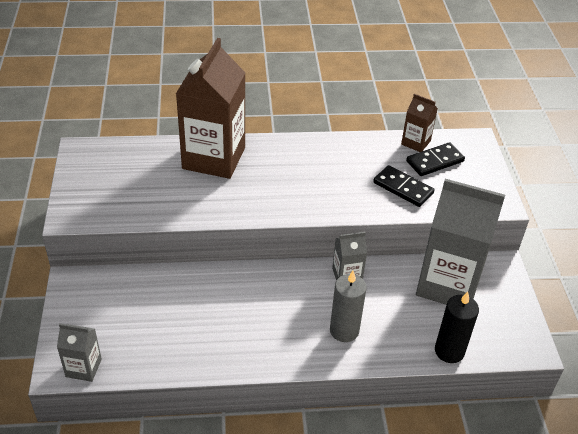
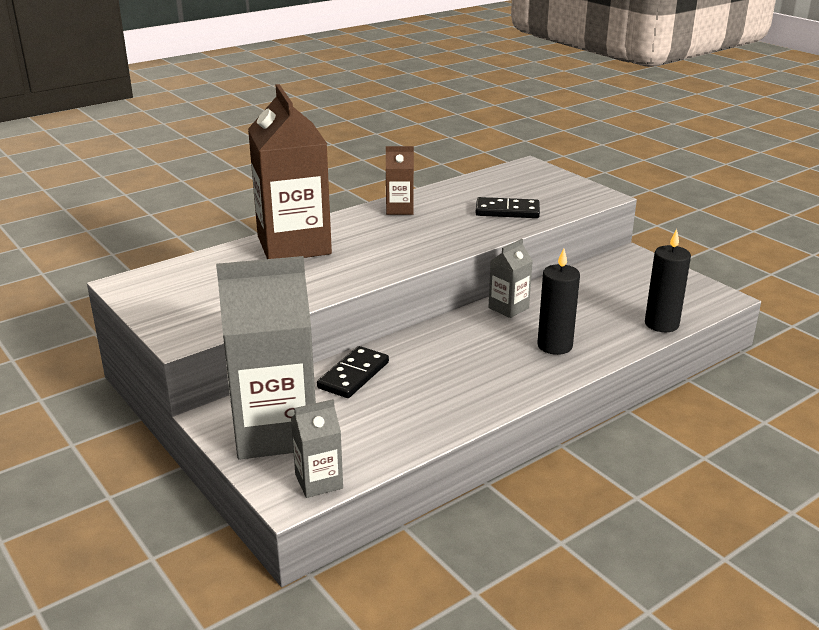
camera: 30 degrees left, 15 degrees down
grey candle [330,271,367,342] -> black candle [537,248,580,355]
brown carton [401,94,438,152] -> brown carton moved to [386,146,414,215]
black domino [406,142,465,176] -> black domino moved to [317,346,389,398]
grey carton [416,179,505,305] -> grey carton moved to [216,256,316,459]

